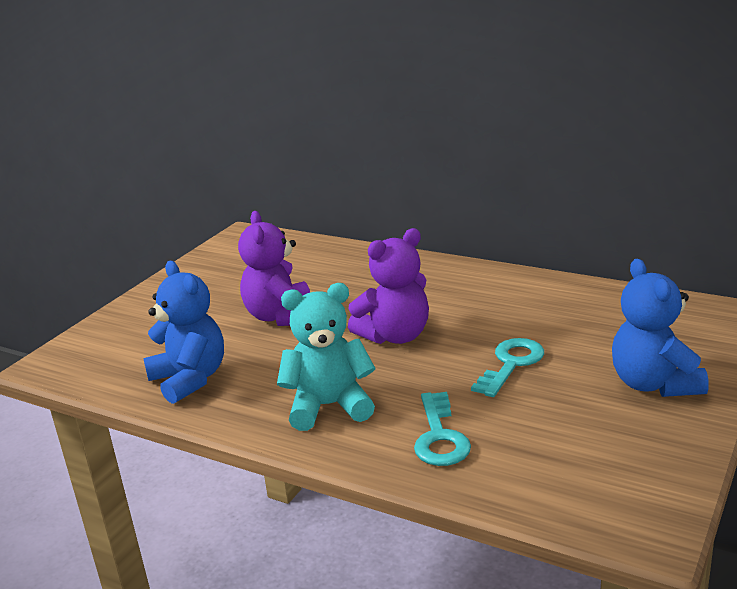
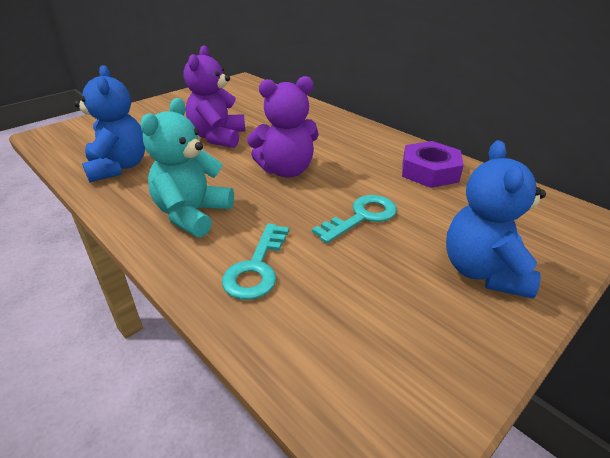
camera: 15 degrees right, 10 degrees up
turquoise teddy bear [277,283,375,431] -> turquoise teddy bear turned 75 degrees counterclockwise [140,98,234,237]
none -> purple nut [402,141,464,188]

